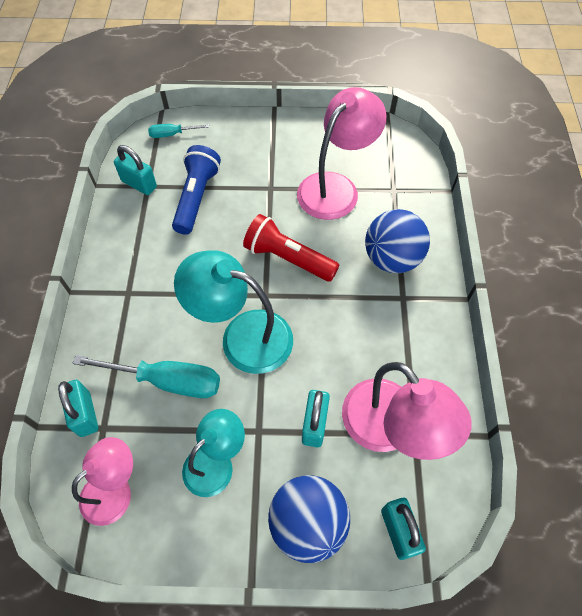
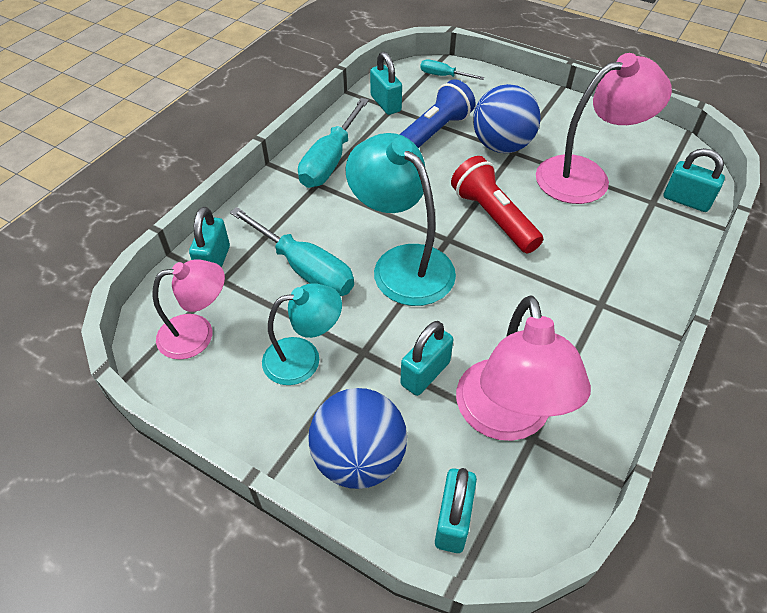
camera: 30 degrees right, 10 degrees down
blue ball [365,209,430,273] -> blue ball moved to [473,84,541,153]
none -> turquoise screwdriver [298,98,369,188]
none -> turquoise padlock [663,148,725,212]

